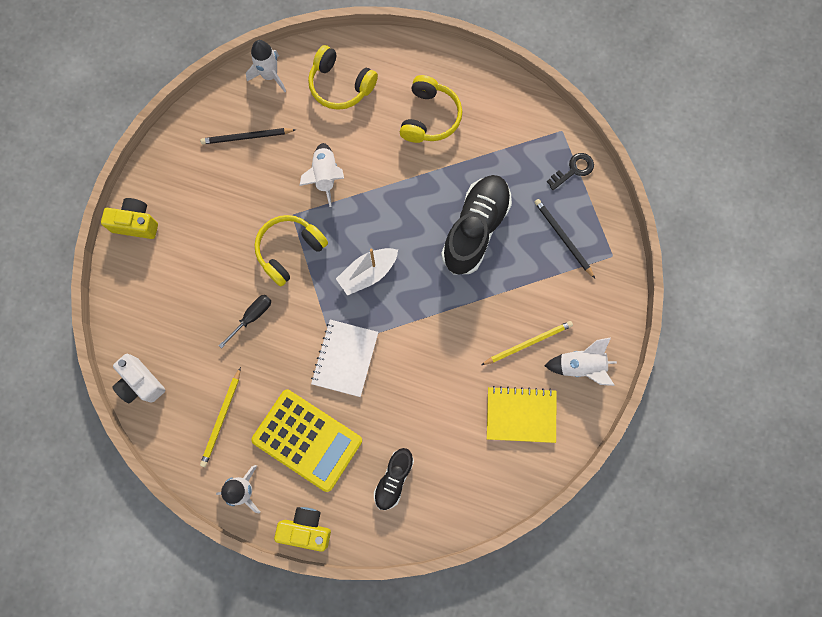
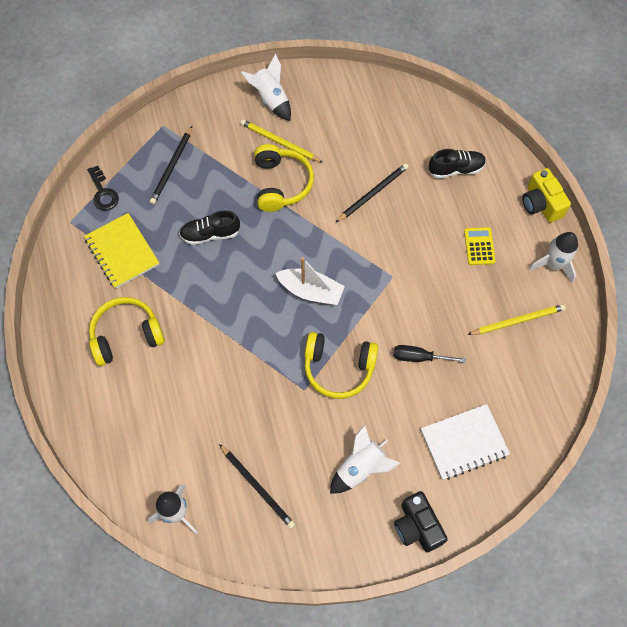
camera: 125 degrees left, 10 degrees down
yellow camera [101,198,158,239] -> black camera [394,491,448,552]
white camera [112,354,165,404] -> none
yellow calculator [251,390,362,492] -> yellow calculator [464,227,495,265], size x0.44
white rocket [299,143,344,207] -> white rocket moved to [330,424,400,493]
yellow headphones [308,45,378,110] -> yellow headphones moved to [254,144,314,212]
white notebook [311,320,378,397] -> white notebook moved to [421,404,510,480]
black shoe [441,175,512,275] -> black shoe [179,210,240,245], size x0.54
yellow notebook [487,386,557,443] -> yellow notebook moved to [84,213,159,289]
black key [547,153,594,190] -> black key turned 135 degrees counterclockwise [87,166,119,211]
none -> black pencil [336,163,408,222]

